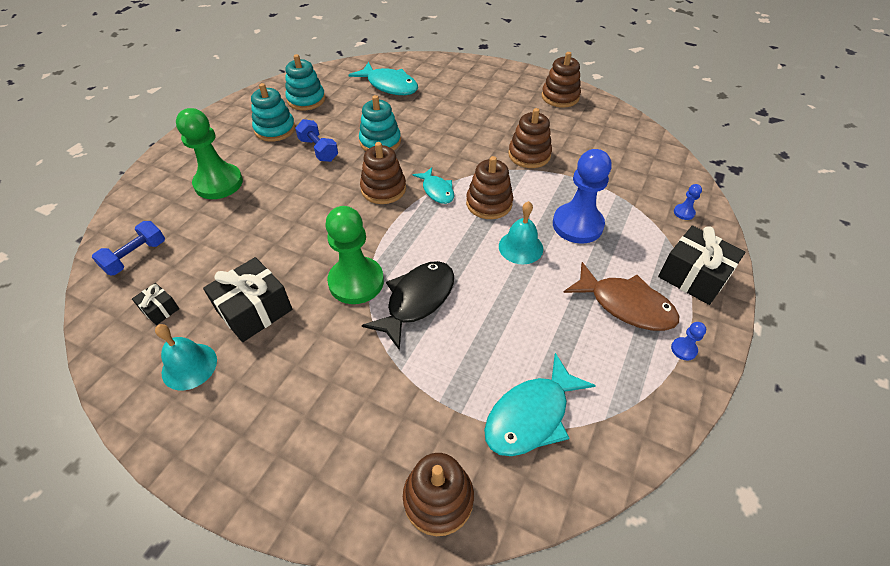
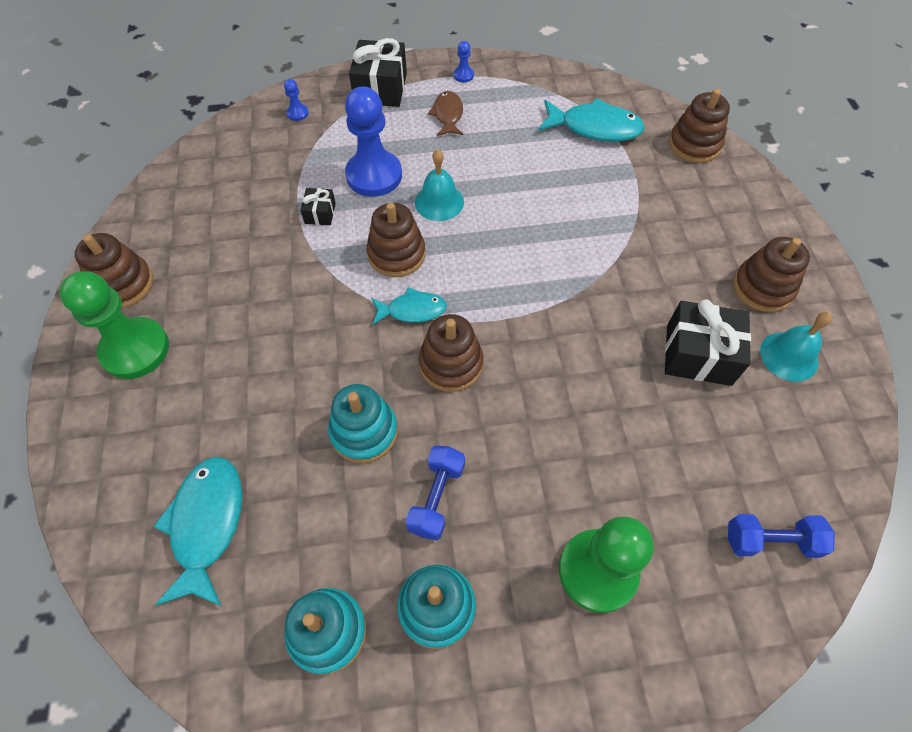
camera: 125 degrees left, 10 degrees up
black gift [132,283,179,325] -> black gift moved to [301,188,336,225]
green pawn [325,206,384,304] -> green pawn moved to [59,271,169,379]
black fish [362,261,454,351] -> none
turquoise fish [412,167,454,204] -> turquoise fish turned 60 degrees clockwise [372,287,447,325]
brown stacking toy [508,108,552,168] -> brown stacking toy moved to [733,237,810,312]
brown fish [563,262,679,331] -> brown fish [428,91,463,136], size x0.61

